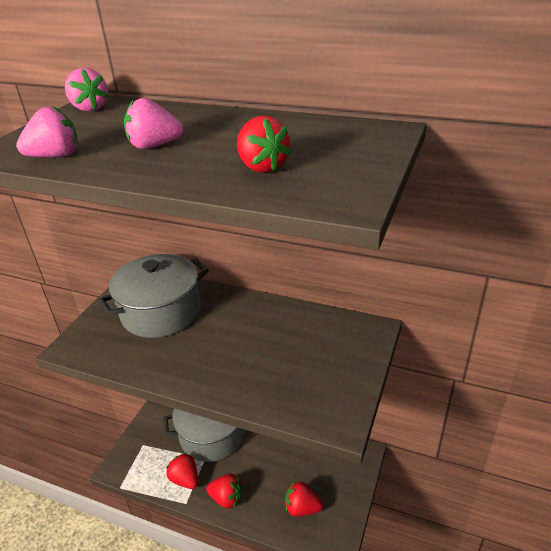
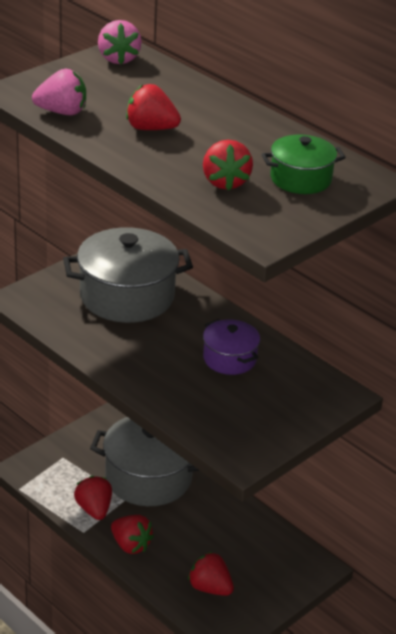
camera: 20 degrees right, 0 degrees up
pink strawberry [124,98,184,149] -> red strawberry [126,84,181,130]
none -> purple pot [203,319,260,375]
none -> green pot [261,135,346,194]

